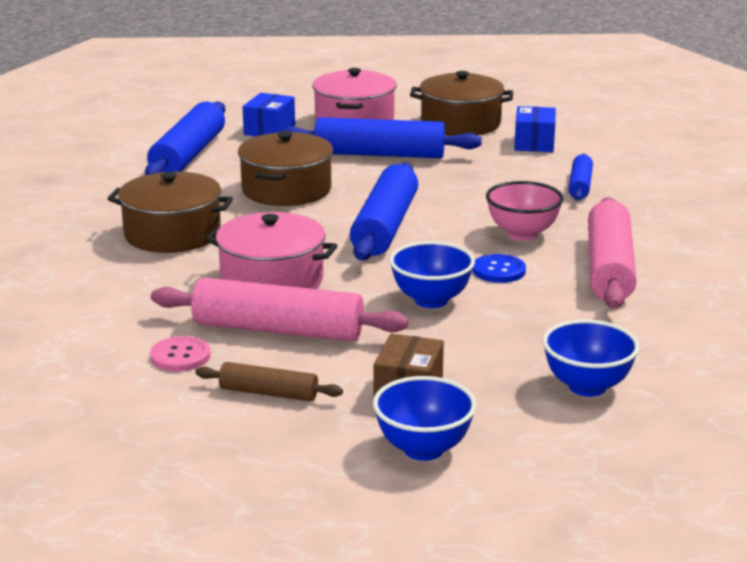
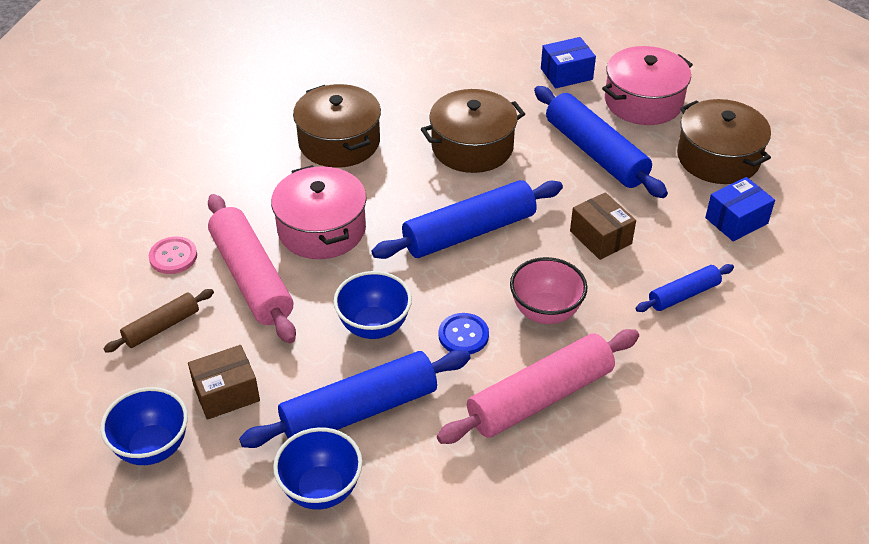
camera: 50 degrees right, 20 degrees up
blue rolling pin [145,101,225,175] -> blue rolling pin moved to [239,350,471,448]
brown rolling pin [195,362,343,402] -> brown rolling pin turned 75 degrees clockwise [103,289,214,353]
none -> brown box [570,192,636,260]

